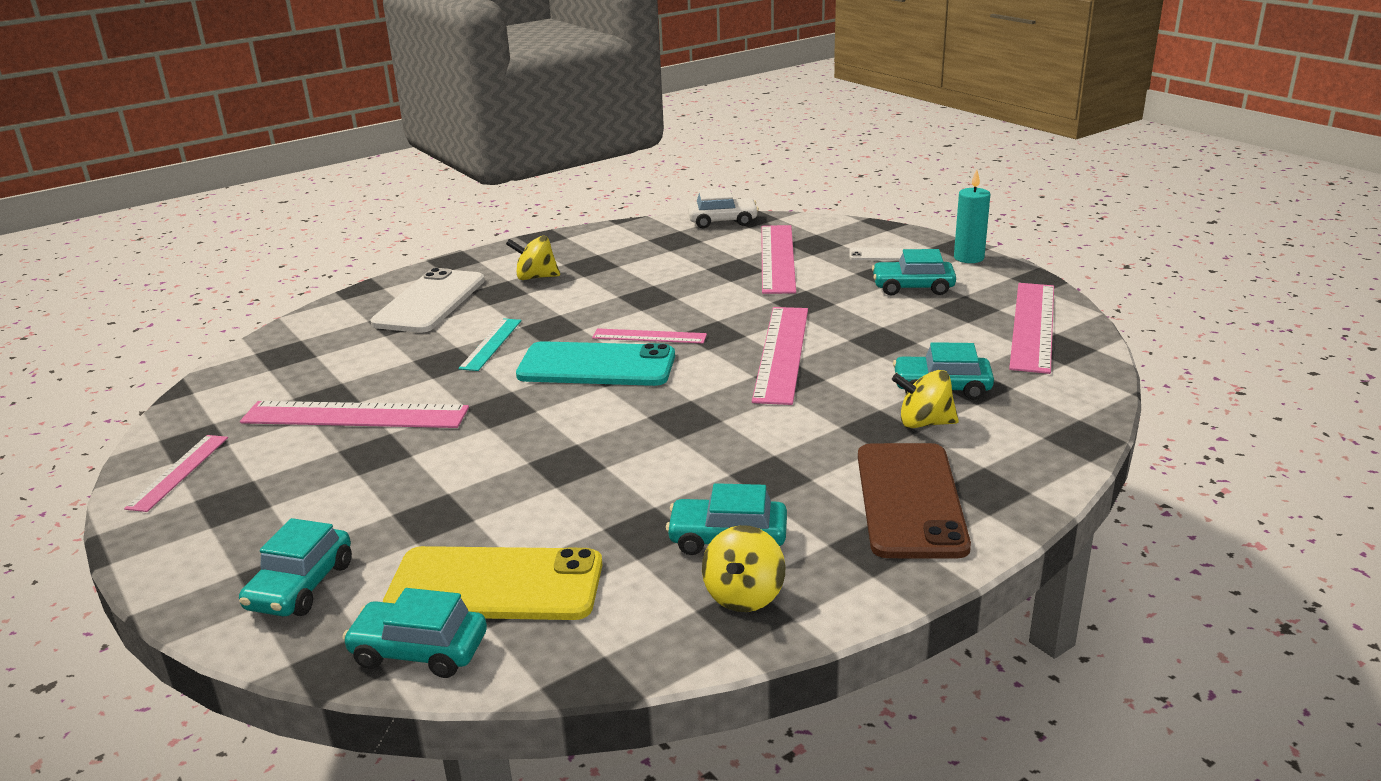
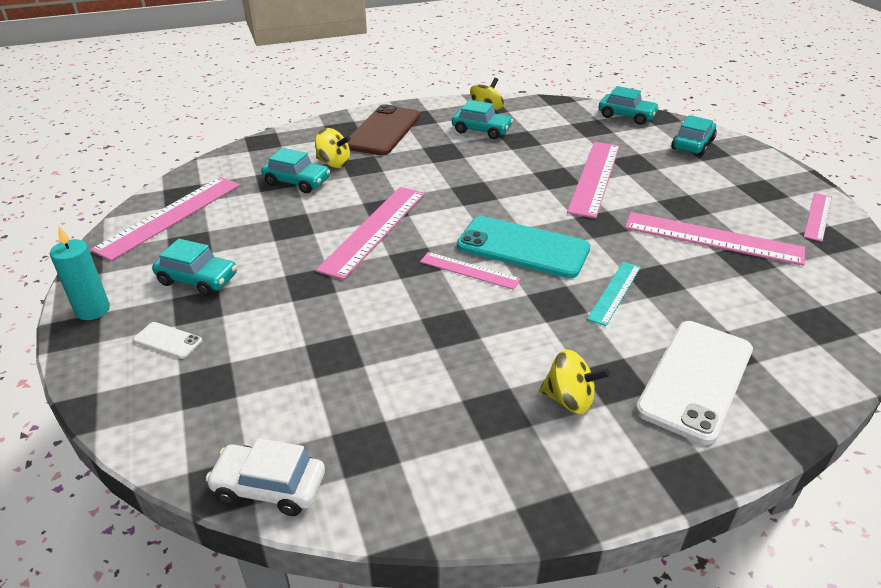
camera: 165 degrees left, 10 degrees up
yellow phone [383,546,602,620] -> none
pink ruler [761,225,796,294] -> pink ruler moved to [567,142,619,218]

